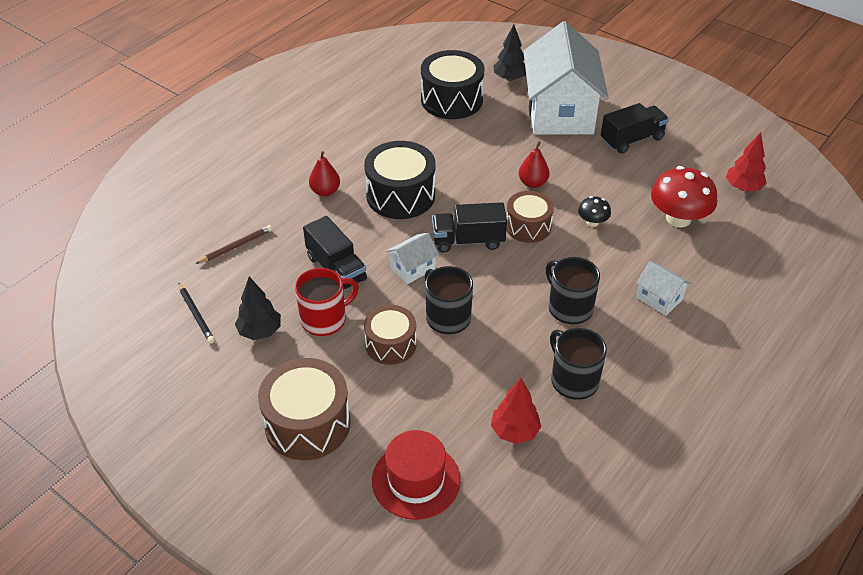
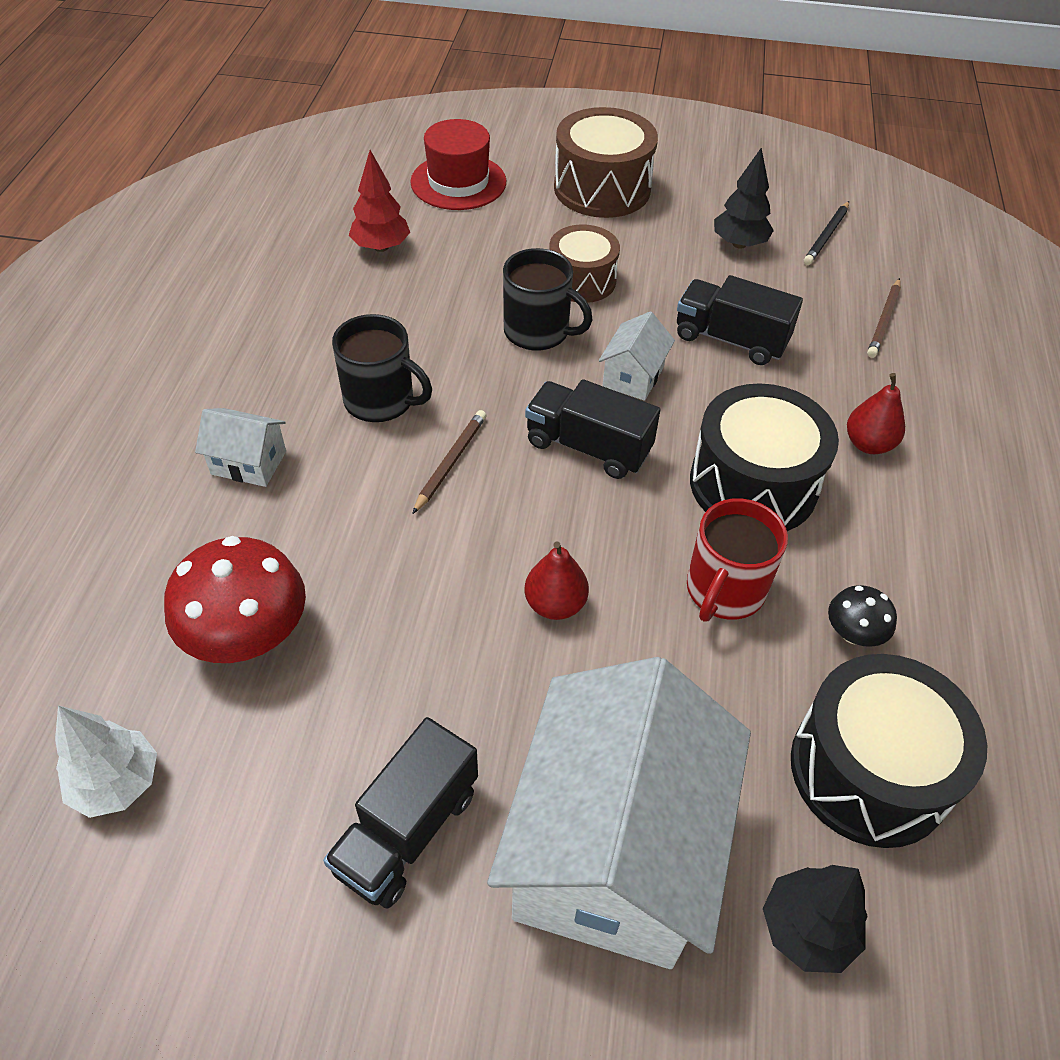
camera: 150 degrees right, 5 degrees up
black pencil [178,282,215,343] -> black pencil turned 90 degrees counterclockwise [804,201,849,265]
red mug [295,268,359,336] -> red mug moved to [687,498,788,622]
black truck [432,202,507,253] -> black truck turned 120 degrees counterclockwise [525,379,660,479]
brown drum [507,191,554,243] -> none
white house [523,21,608,135] -> white house turned 45 degrees clockwise [487,657,751,969]
black mug [550,328,607,400] -> none
black mushroom [578,196,611,227] -> black mushroom moved to [828,585,897,647]
red tree [726,132,767,191] -> white tree [55,706,157,818]
none -> brown pencil [412,410,486,514]

